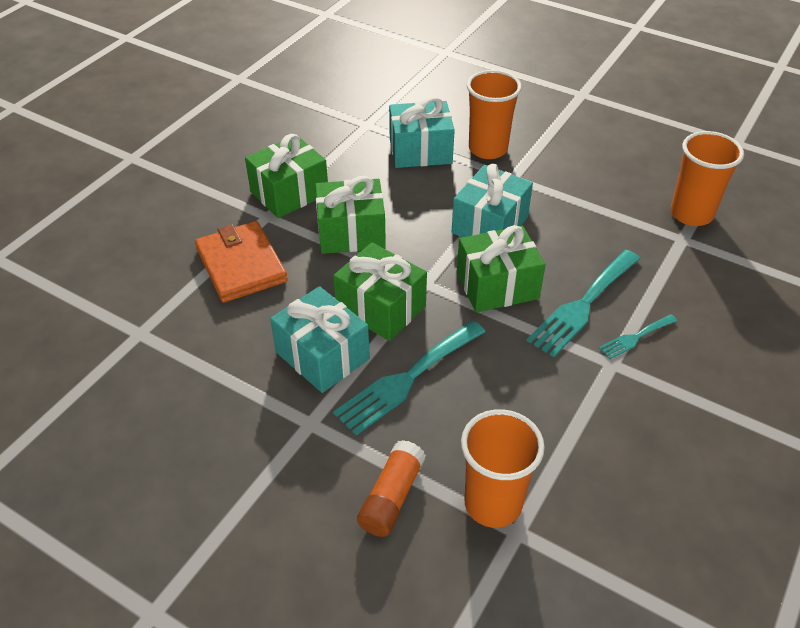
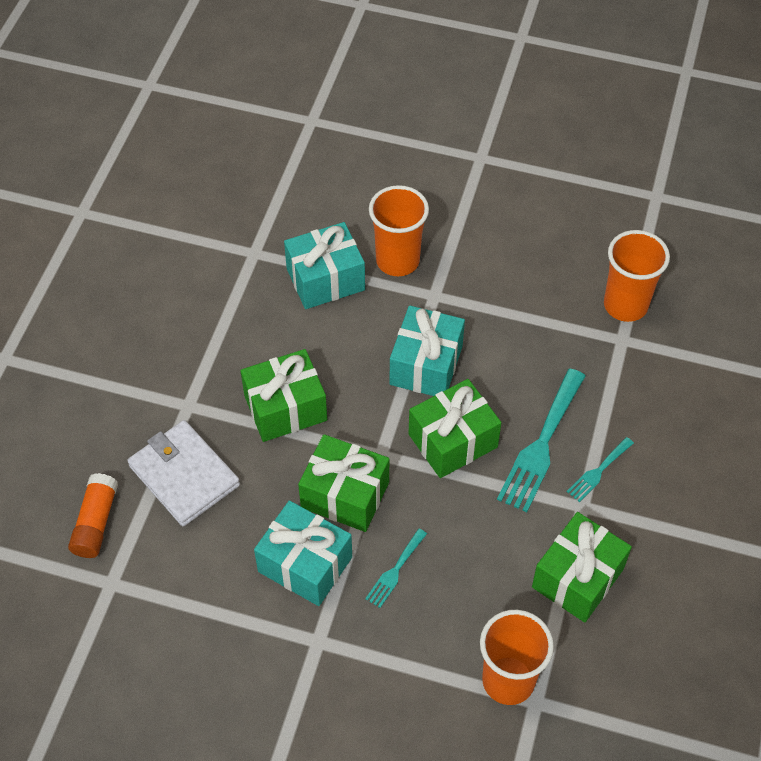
camera: 15 degrees left, 10 degrees up
orange wallet [195,221,288,303] -> white wallet [127,420,240,527]
green gift [245,134,328,218] -> green gift moved to [532,512,632,622]
turquoise fork [333,320,485,435] -> turquoise fork [365,529,427,608], size x0.52
orange glue stick [357,440,426,537] -> orange glue stick moved to [68,473,118,558]

